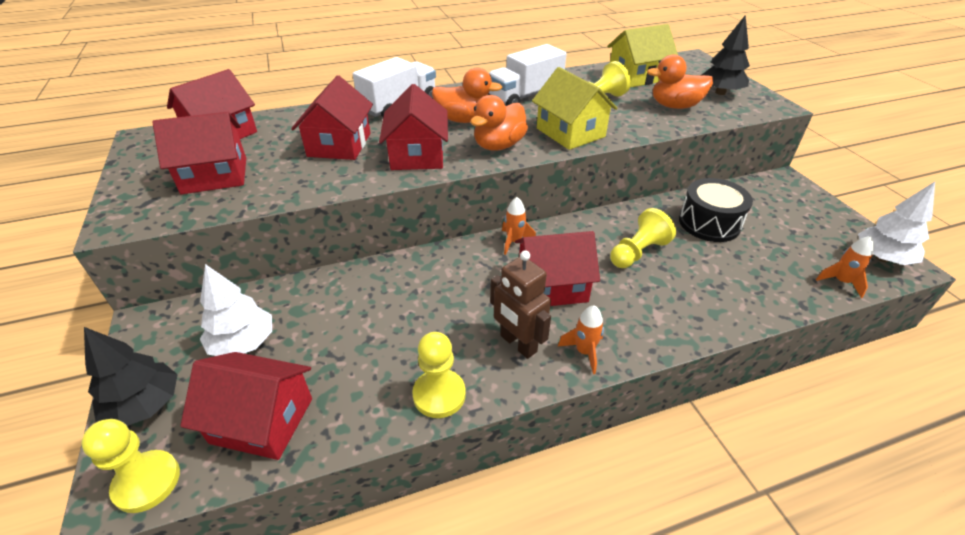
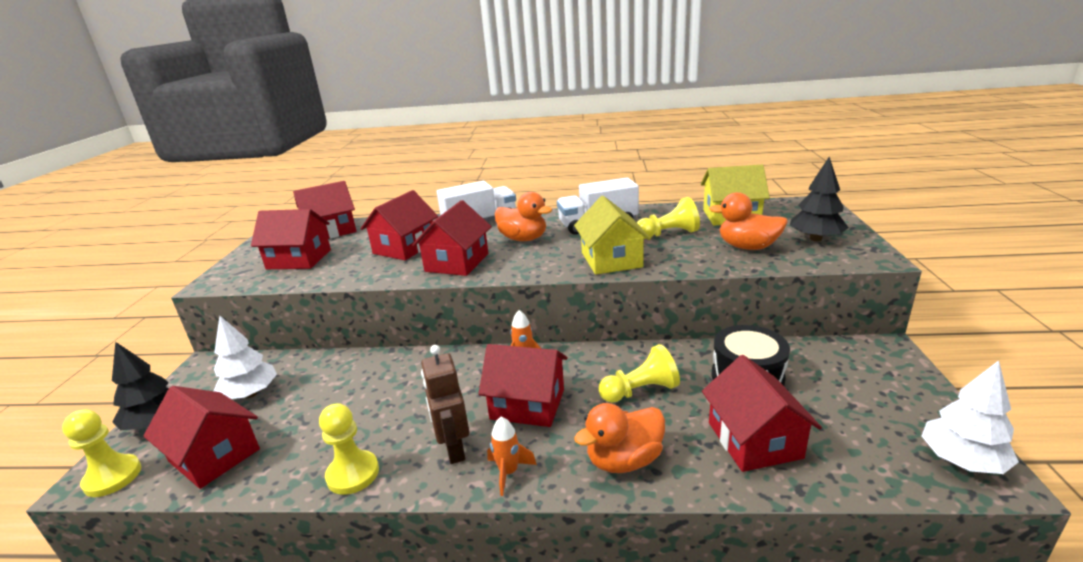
camera: 25 degrees right, 15 degrees down
orange duck [470,95,528,151] -> orange duck moved to [574,403,665,473]
orange rocket [816,236,874,298] -> none
none -> red house [702,355,822,472]

